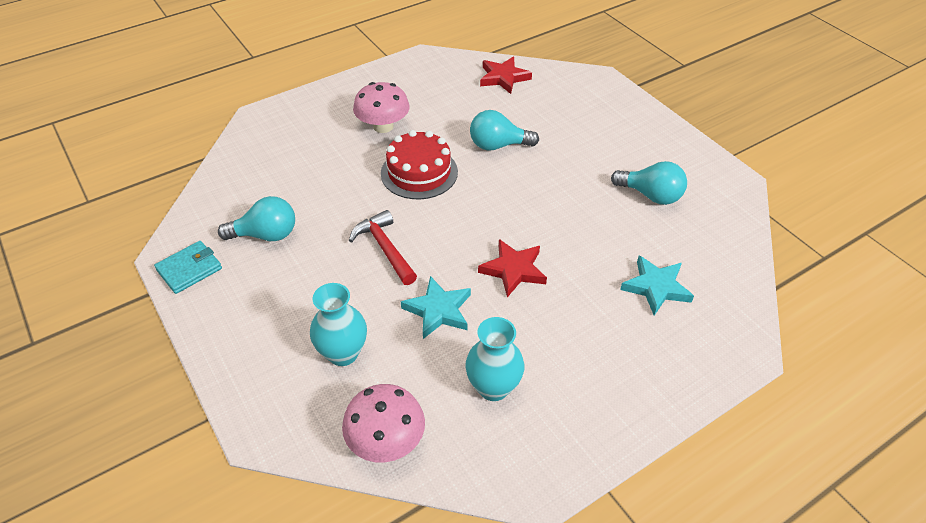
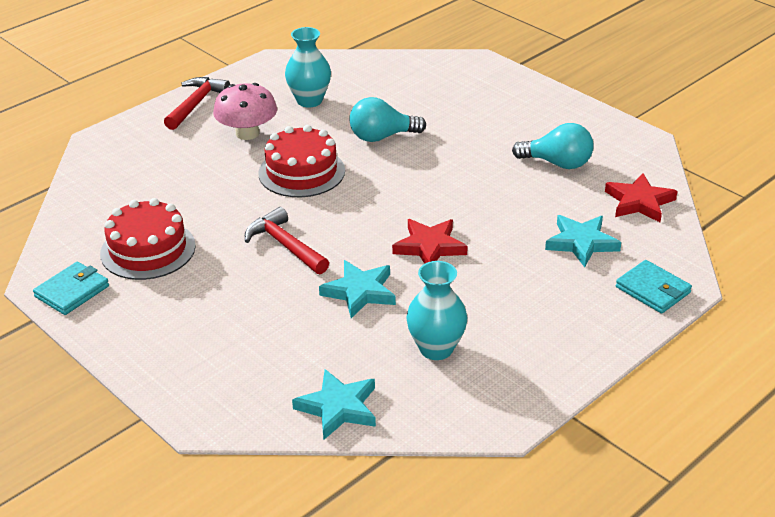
camera: 10 degrees left, 10 degrees down
turquoise light bulb [218,196,295,241] -> red cake [100,198,196,280]
turquoise vase [310,283,367,366] -> turquoise vase moved to [285,27,331,108]
pink mushroom [342,384,425,462] -> turquoise star [292,369,376,440]
red star [480,57,532,94] -> red star moved to [605,173,678,222]
none -> red hammer [164,77,230,130]
none -> turquoise wallet [616,260,692,314]

